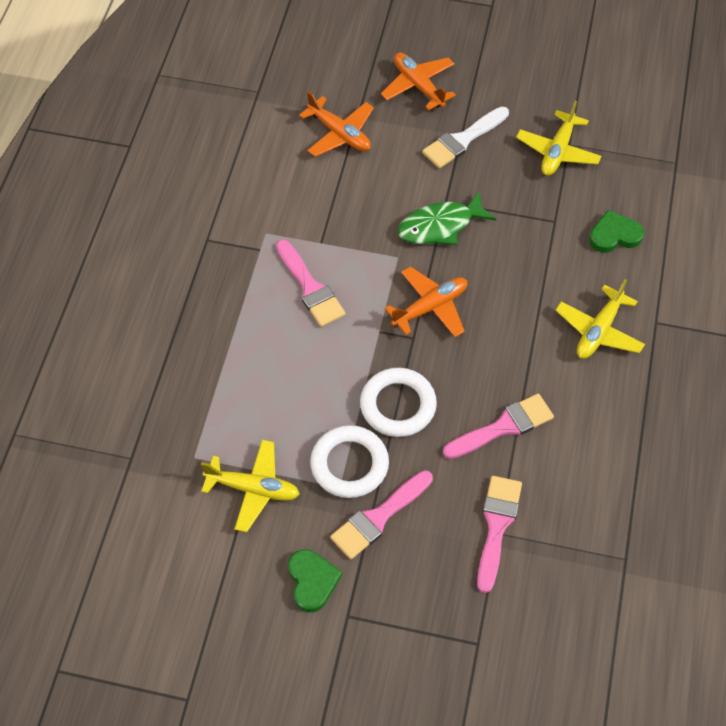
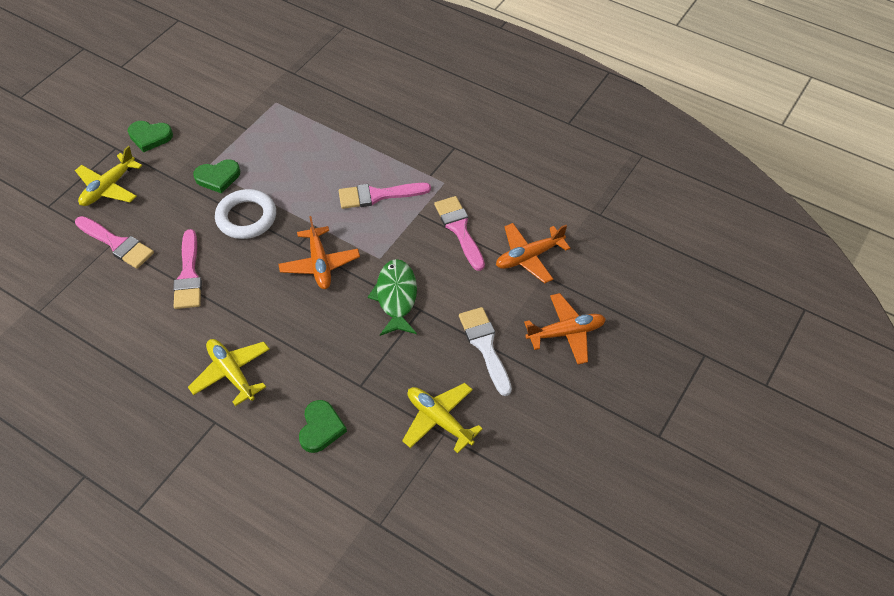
camera: 110 degrees right, 5 degrees down
yellow plane [201,440,300,532] -> yellow plane moved to [75,146,142,206]
white ring [310,425,389,498] -> green heart [193,159,240,194]
pink brush [330,470,433,559] -> pink brush moved to [434,196,485,271]

